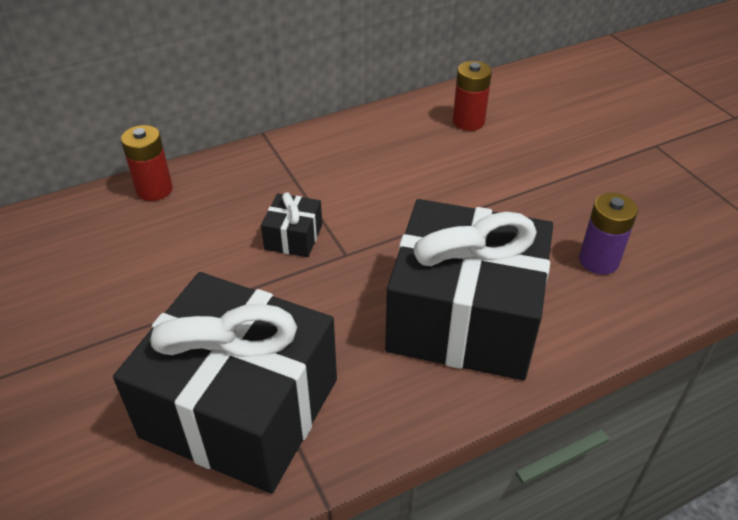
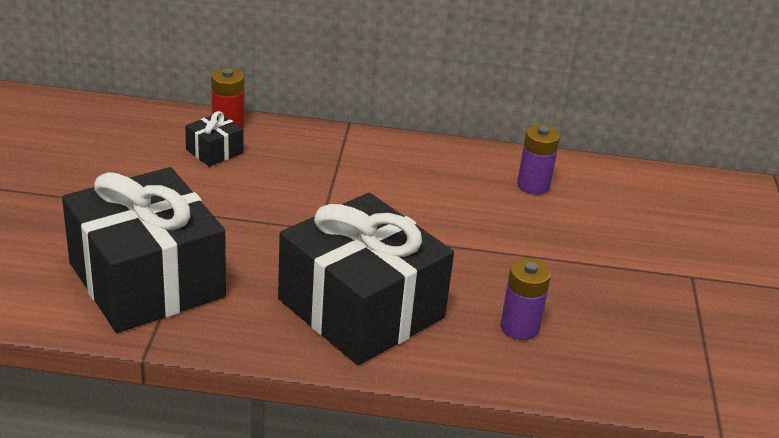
camera: 30 degrees right, 10 degrees down
black gift [261,192,322,257] -> black gift moved to [185,111,243,167]
red battery [453,61,492,131] -> purple battery [517,125,560,194]

